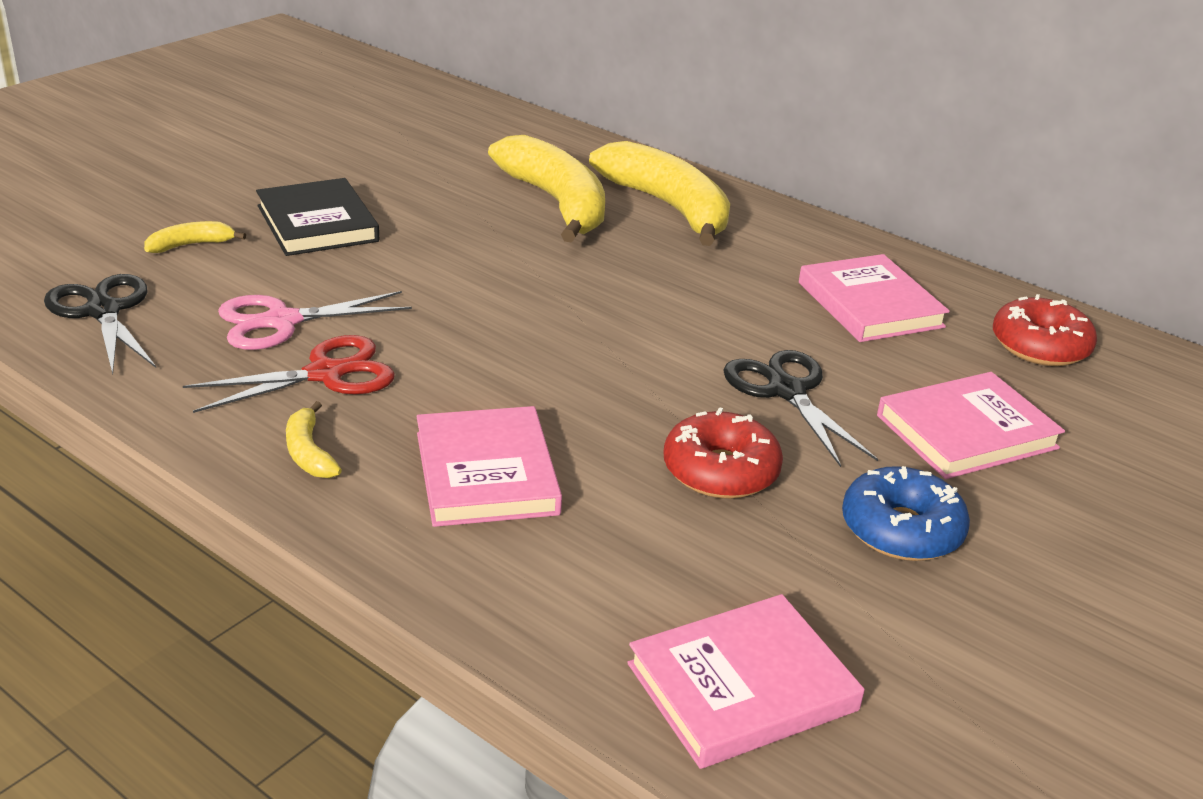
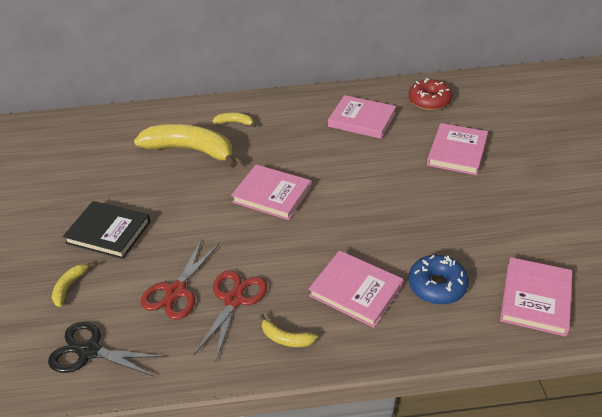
camera: 40 degrees left, 10 degrees up
pink scissors [218,291,412,350] -> red scissors [141,239,220,319]
yellow banana [589,141,730,246] -> yellow banana [212,113,257,127], size x0.42
red donut [663,408,783,499] -> none
black scissors [723,350,878,467] -> none
blue donut [842,466,970,561] -> blue donut moved to [408,255,469,305]
none -> pink book [231,165,311,220]

